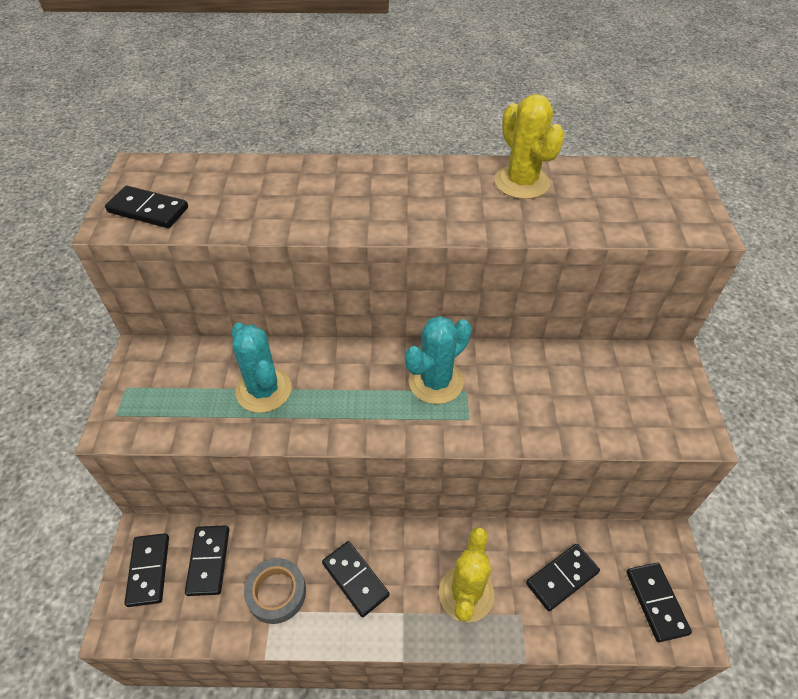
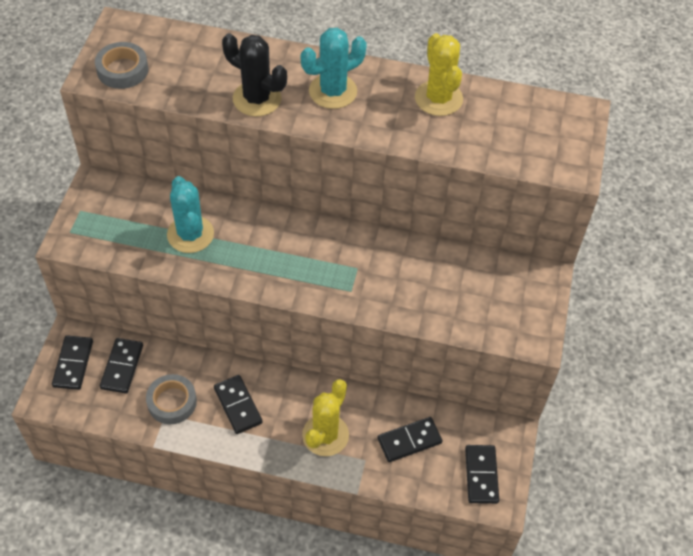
camera: 10 degrees right, 5 degrees up
black domino [105,186,188,228] -> grey tape [95,42,148,89]
turquoise cactus [405,316,472,404] -> turquoise cactus moved to [301,28,367,109]
none -> black cactus [222,33,287,117]

